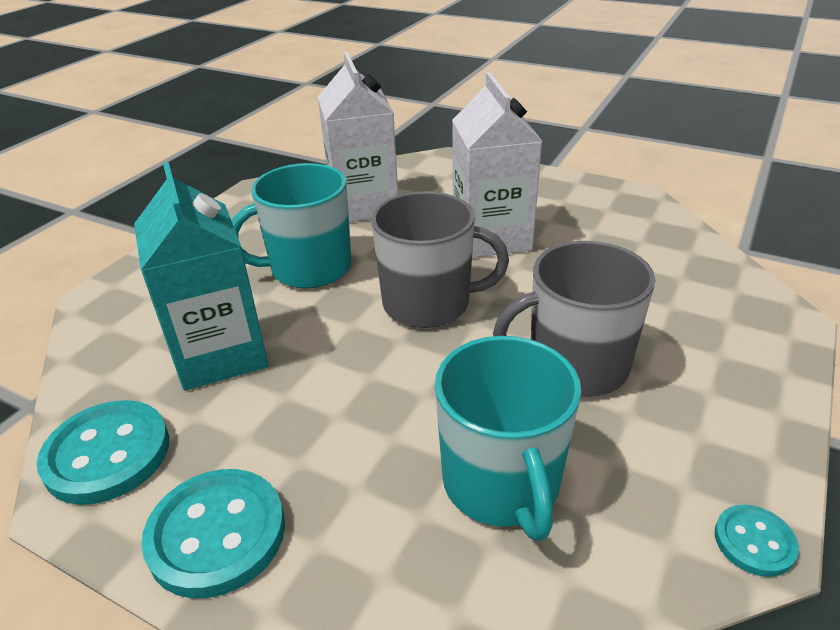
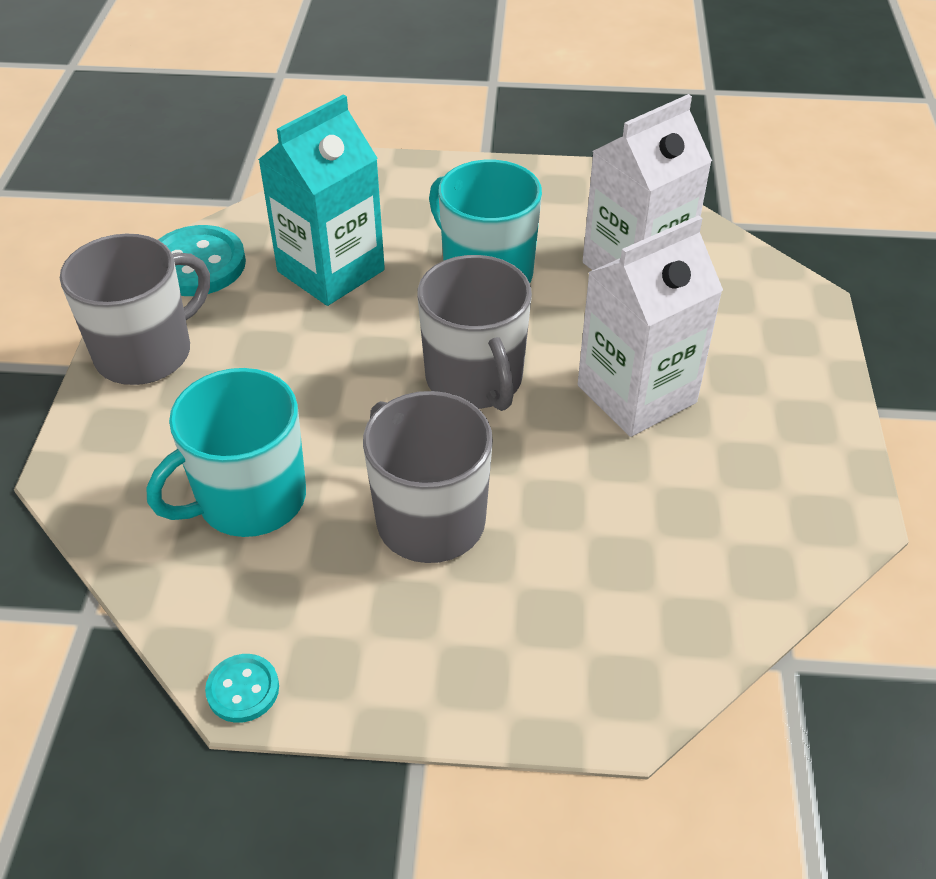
camera: 65 degrees right, 10 degrees up
turquoise button [141,469,285,598] -> grey mug [60,234,210,385]

